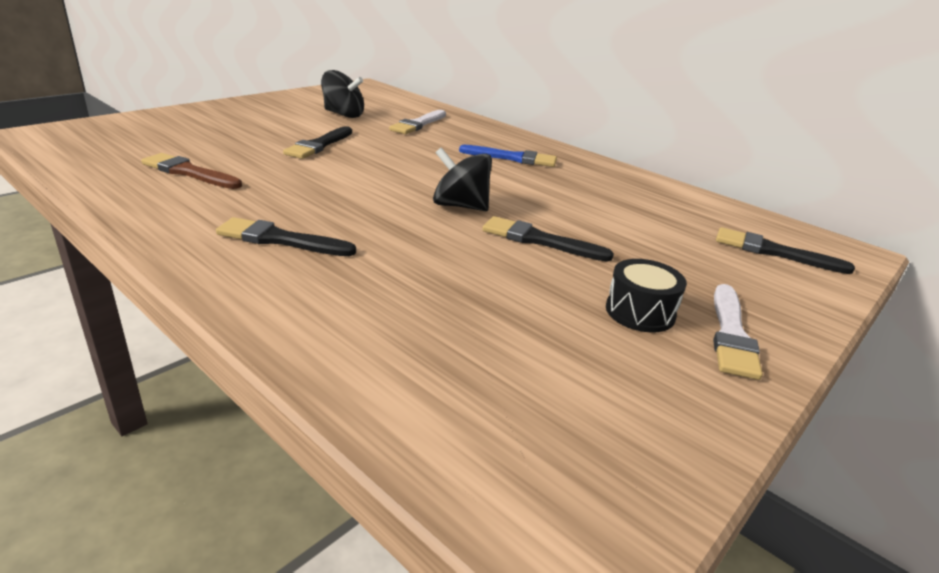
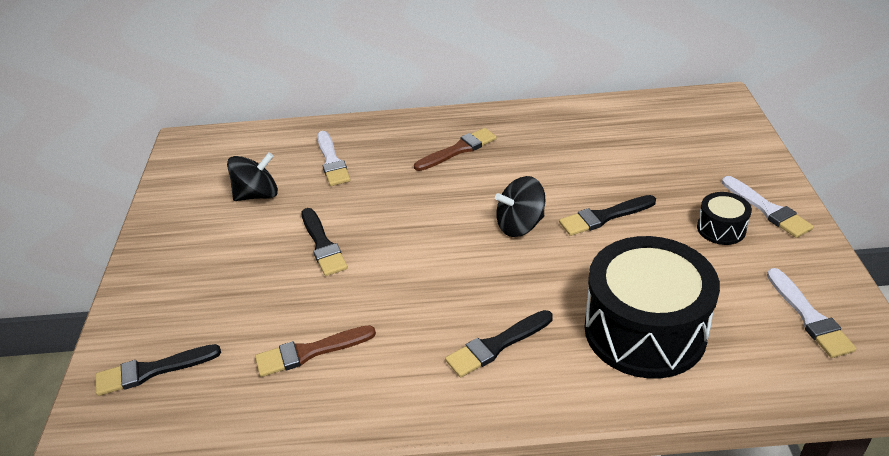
camera: 40 degrees left, 10 degrees up
blue brush [459,145,557,167] -> brown brush [414,128,497,171]
black brush [716,227,855,274] -> black brush moved to [95,344,221,396]
none -> black drum [585,236,720,379]
none -> white brush [767,268,856,358]

